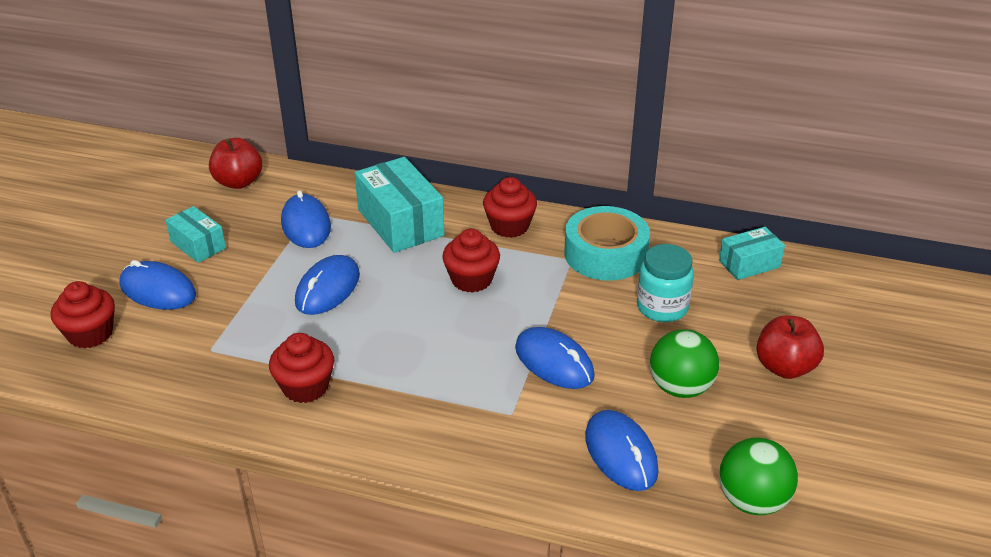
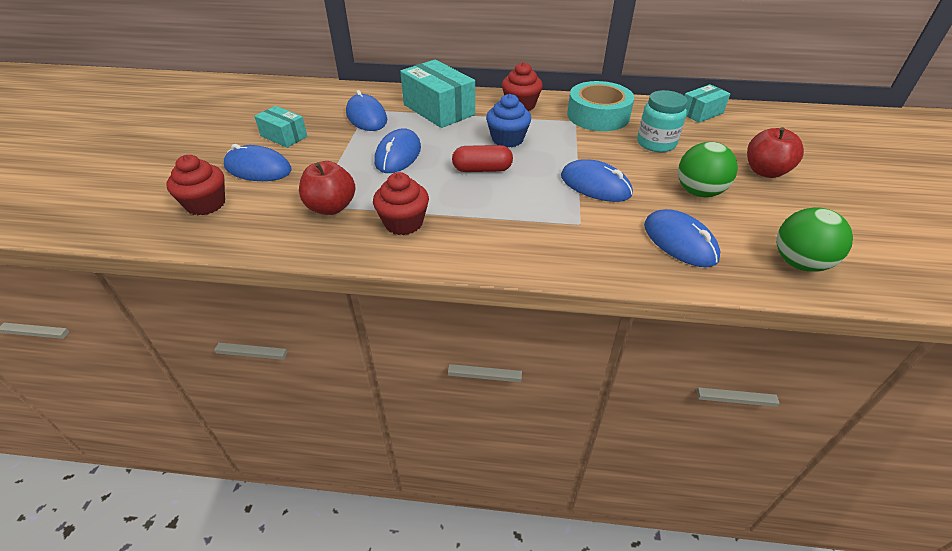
camera: 10 degrees left, 5 degrees up
red apple [209,138,262,189] -> red apple moved to [299,161,356,215]
red cupcake [442,229,500,293] -> blue cupcake [486,94,531,147]
none -> red capsule [452,145,513,172]

